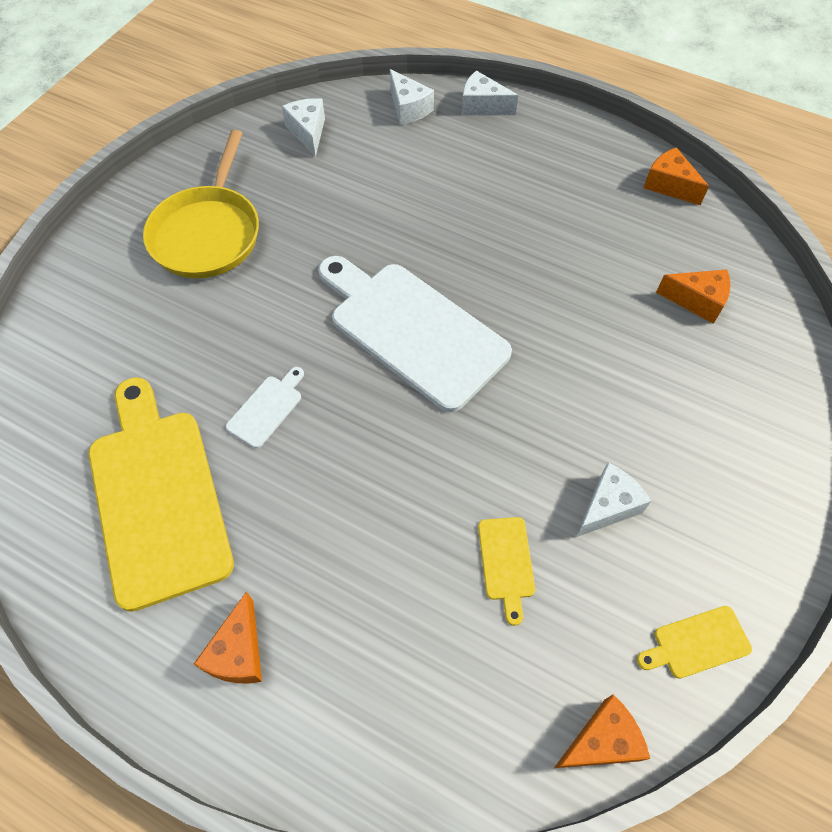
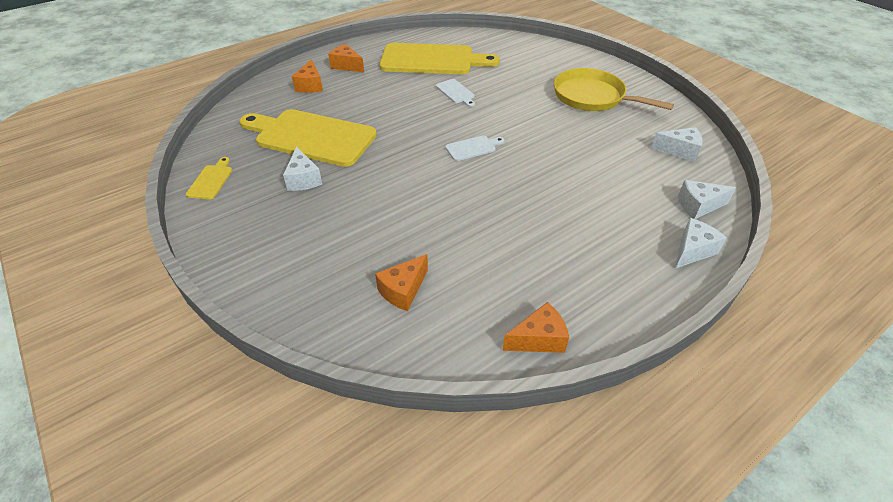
camera: 115 degrees right, 15 degrees down
white cutting board [318,256,512,412] -> white cutting board [445,136,504,161], size x0.41
yellow cutting board [478,517,535,626] -> yellow cutting board [240,109,377,167], size x2.41
orange cheese [554,695,650,768] -> orange cheese moved to [292,59,323,93]

